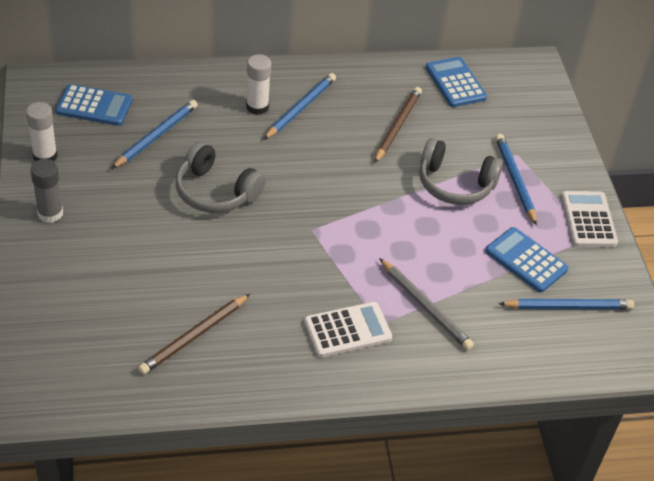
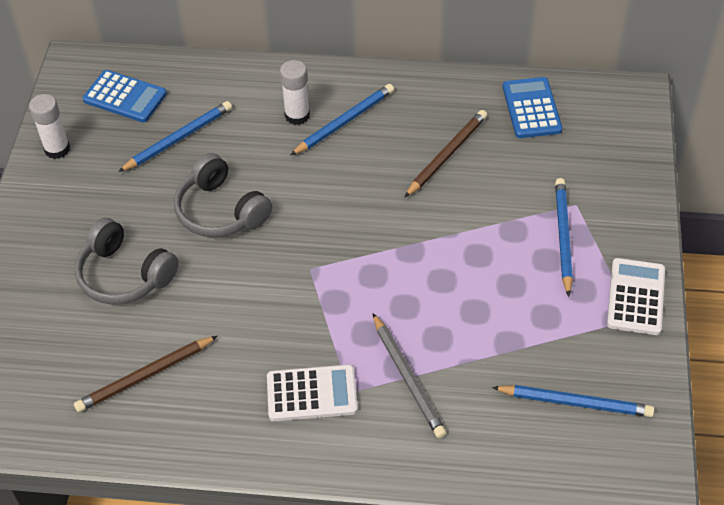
camera: 20 degrees right, 5 degrees up
grey glue stick [31,159,63,223] -> none
grey headphones [419,138,503,205] -> grey headphones moved to [75,218,179,305]
blue calculator [485,227,569,293] -> none

